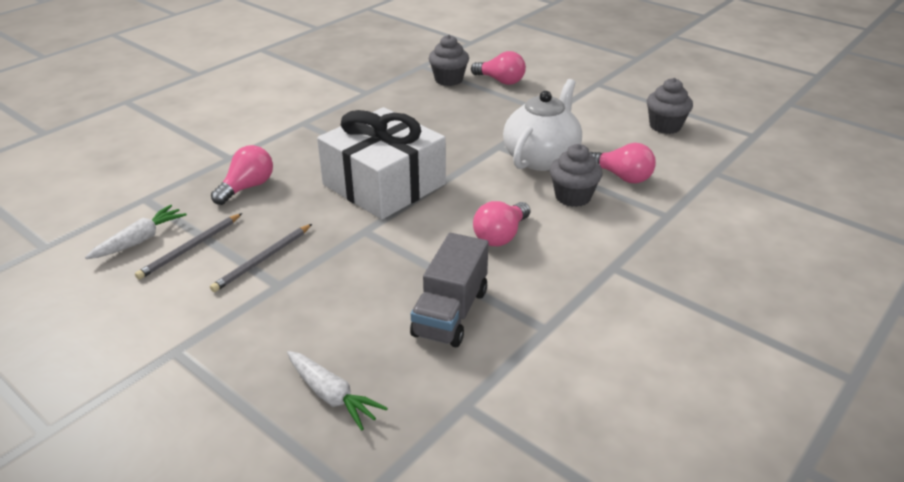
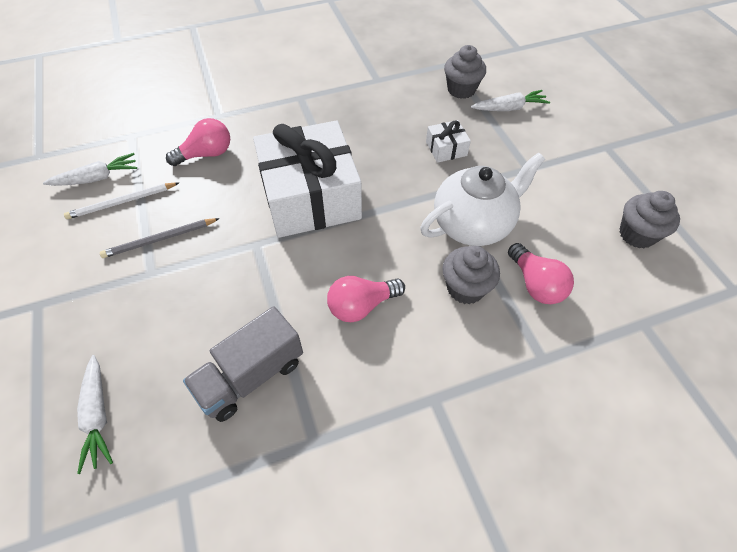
camera: 30 degrees right, 20 degrees up
grey pencil [135,213,242,280] -> white pencil [64,183,179,219]
pink light bulb [471,51,526,85] -> white carrot [471,90,550,111]
none -> white gift [426,120,471,163]

